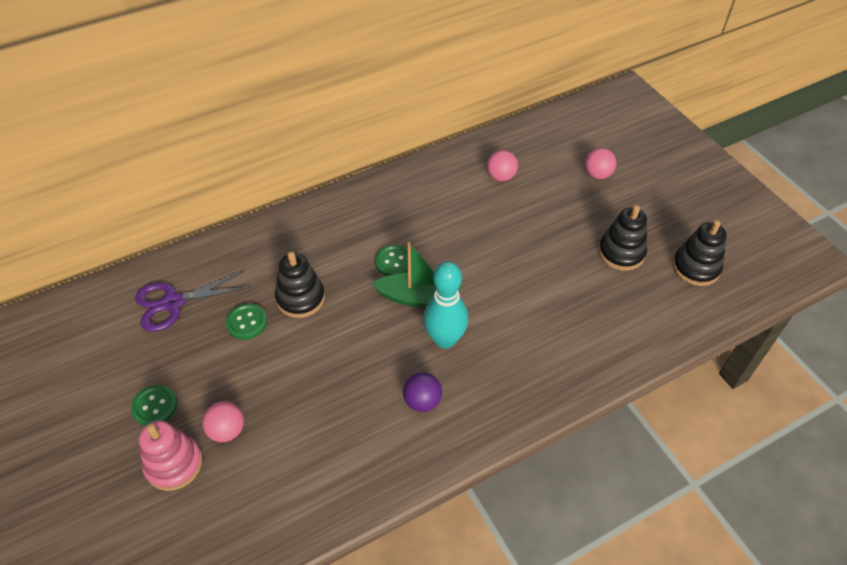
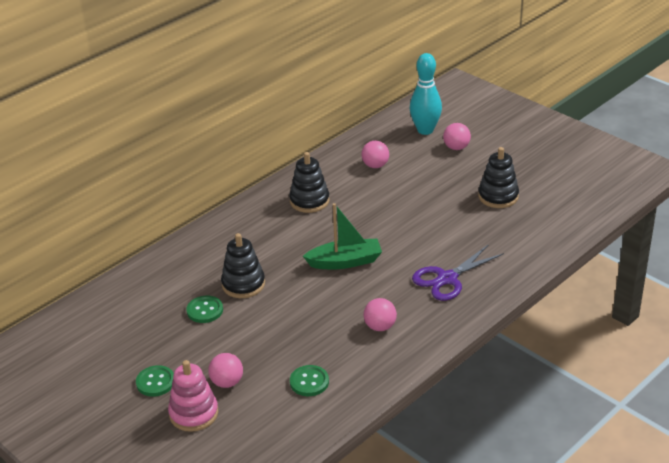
camera: 15 degrees left, 15 degrees down
purple scissors [135,271,250,332] -> purple scissors moved to [412,244,504,301]
green button [375,245,412,276] -> green button moved to [290,365,329,396]
purple ball [403,372,442,412] -> pink ball [363,298,397,331]
turquoise bowling pin [423,261,469,349] -> turquoise bowling pin moved to [410,53,442,135]
black stacking toy [672,220,727,286] -> black stacking toy moved to [289,152,330,213]

